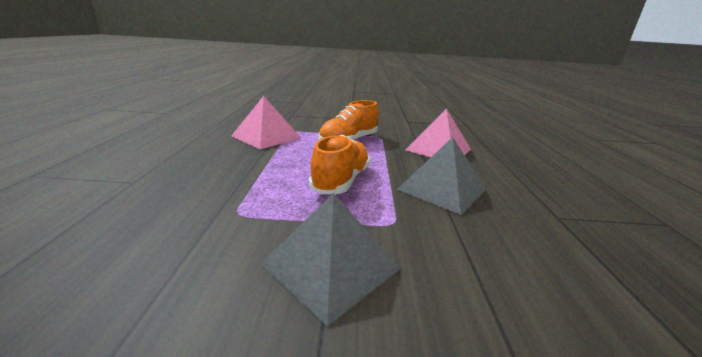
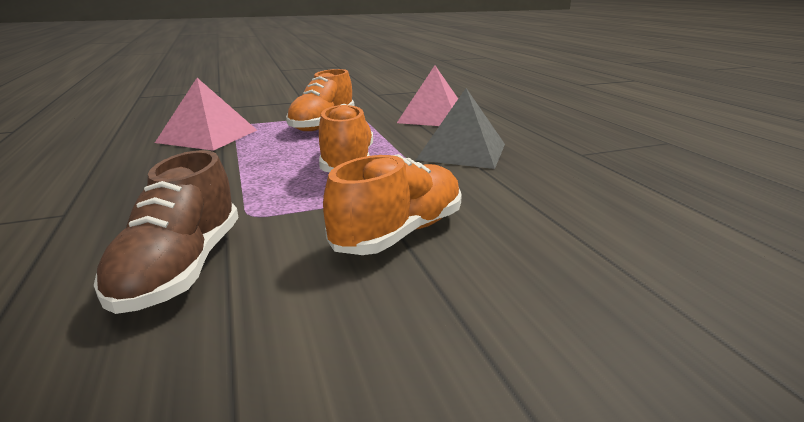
camera: 20 degrees left, 0 degrees up
grey pyramid [260,193,401,326] -> orange shoe [323,154,462,255]
none -> brown shoe [94,150,239,314]

